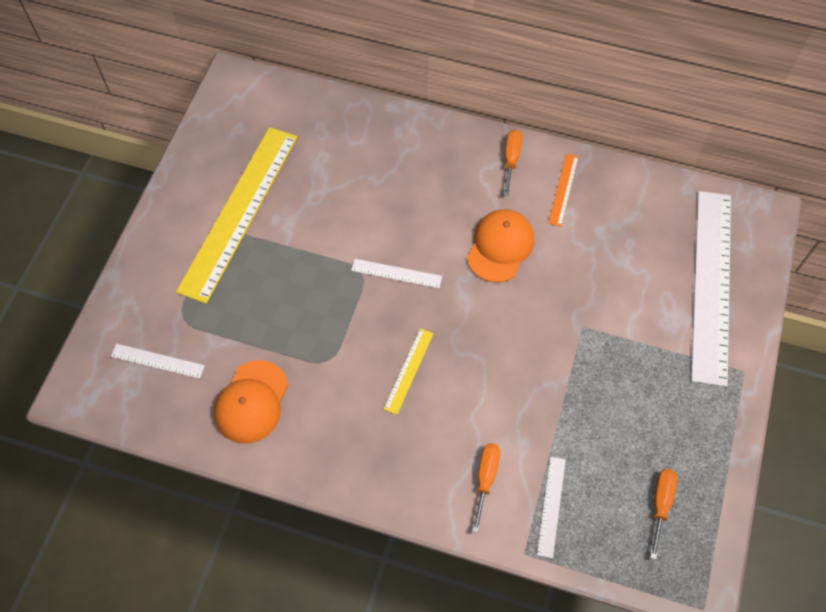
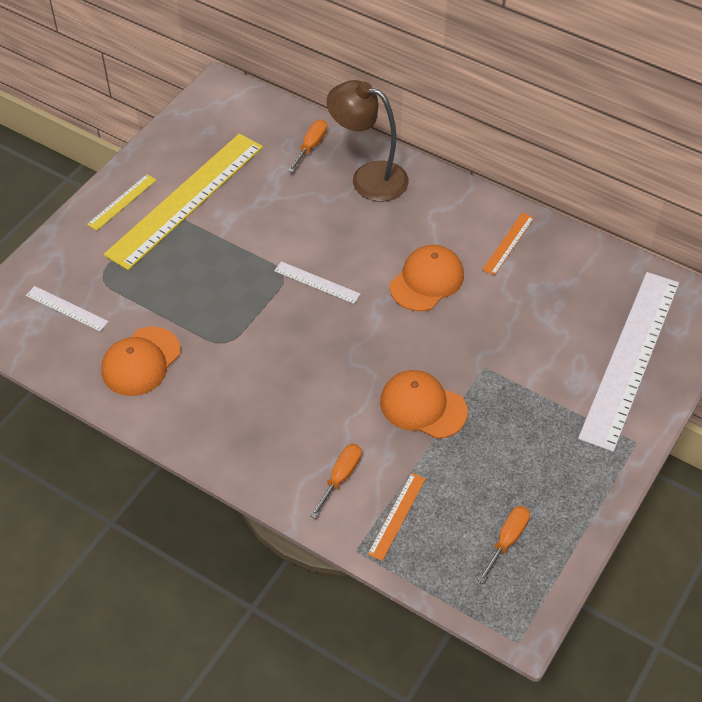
camera: 15 degrees right, 10 degrees down
yellow ruler [383,328,434,415] -> yellow ruler moved to [87,174,157,231]
orange screwdriver [504,130,522,196] -> orange screwdriver moved to [288,120,327,172]
white ruler [537,457,566,558] -> orange ruler [368,473,426,561]
none -> brown lamp [327,80,408,201]
none -> orange cap [380,370,468,439]

